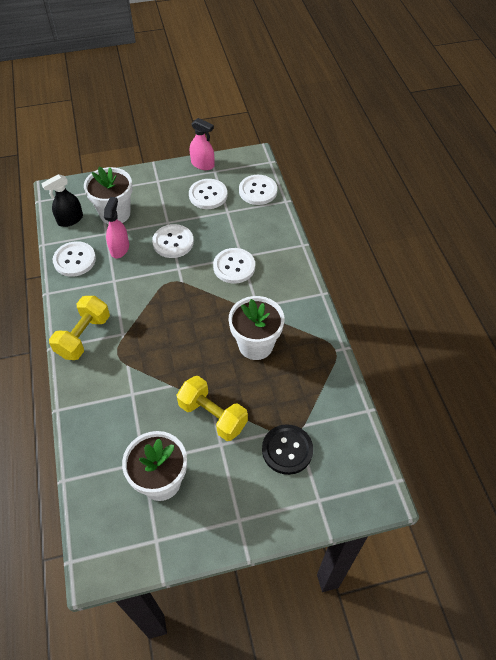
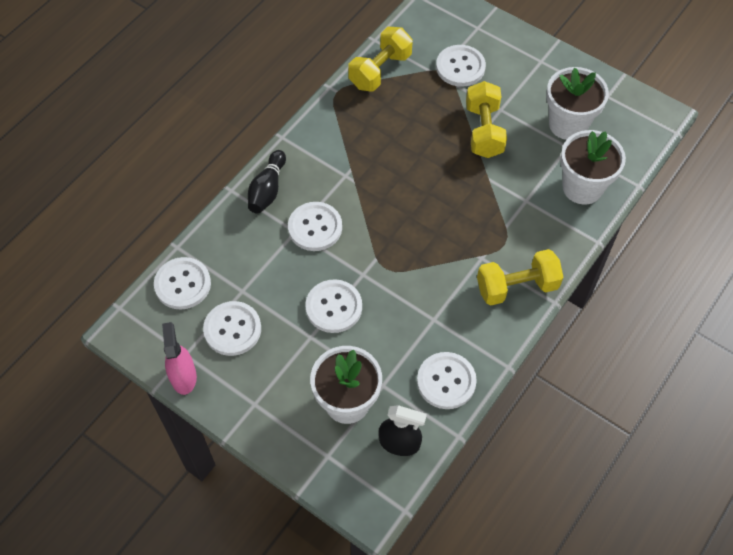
camera: 130 degrees left, 5 degrees up
pink spray bottle [104,197,129,258] -> none
white flower pot [229,296,284,360] -> white flower pot moved to [560,130,626,204]
black button [262,424,313,475] -> white button [436,45,486,87]
none -> black bowling pin [248,150,286,214]
none -> yellow dumbbell [348,27,413,91]

